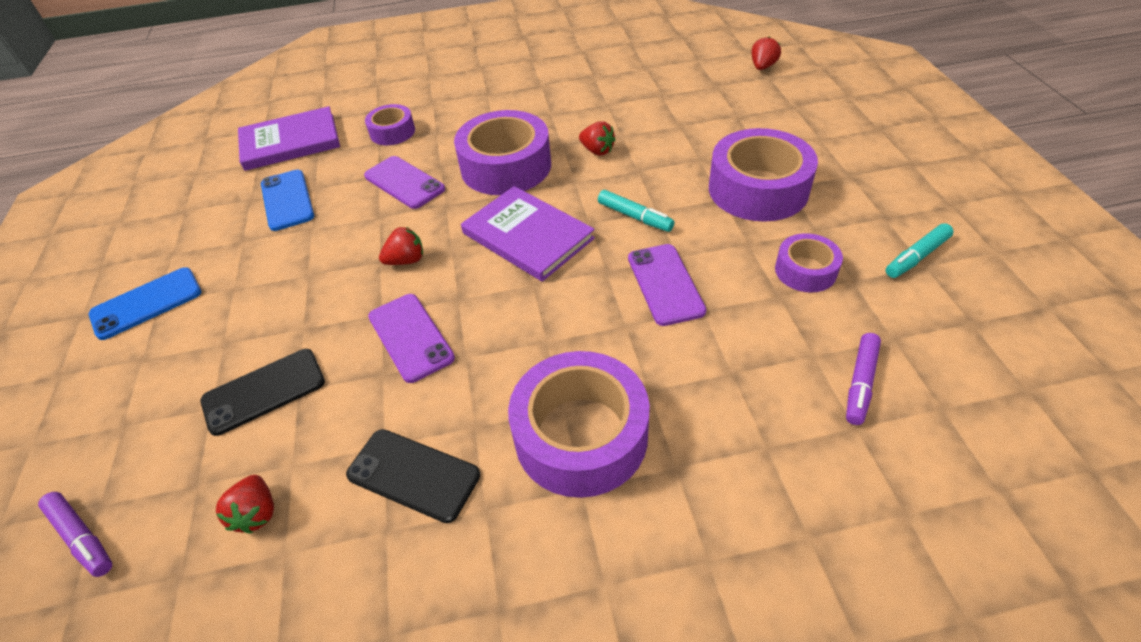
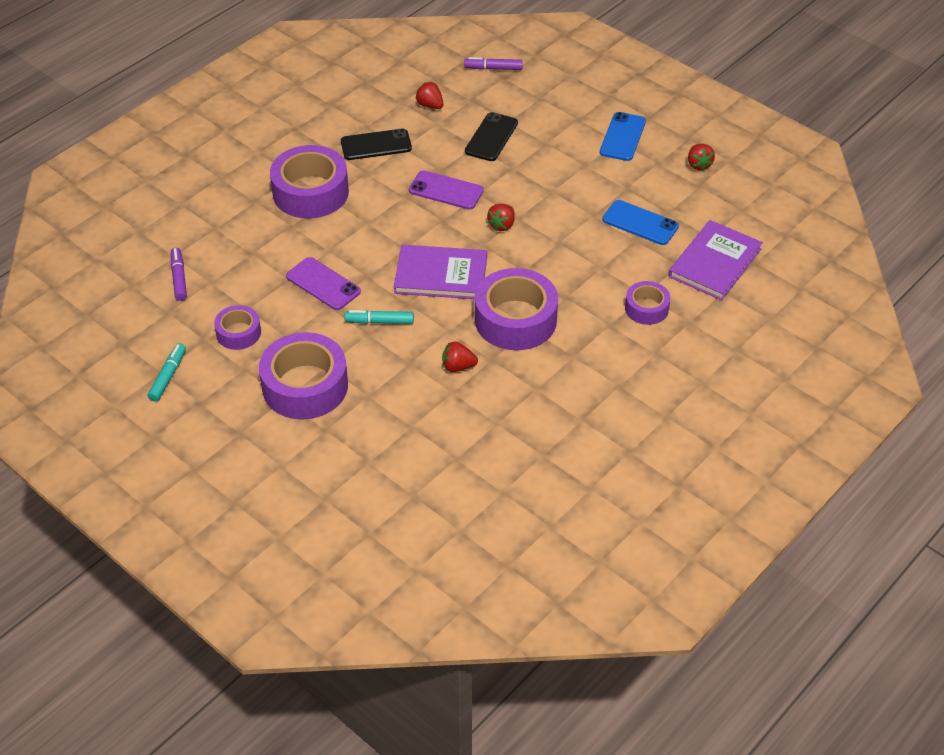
camera: 140 degrees right, 0 degrees up
purple phone [364,156,445,209] -> none
red strawberry [751,36,781,70] -> red strawberry moved to [688,144,715,171]

